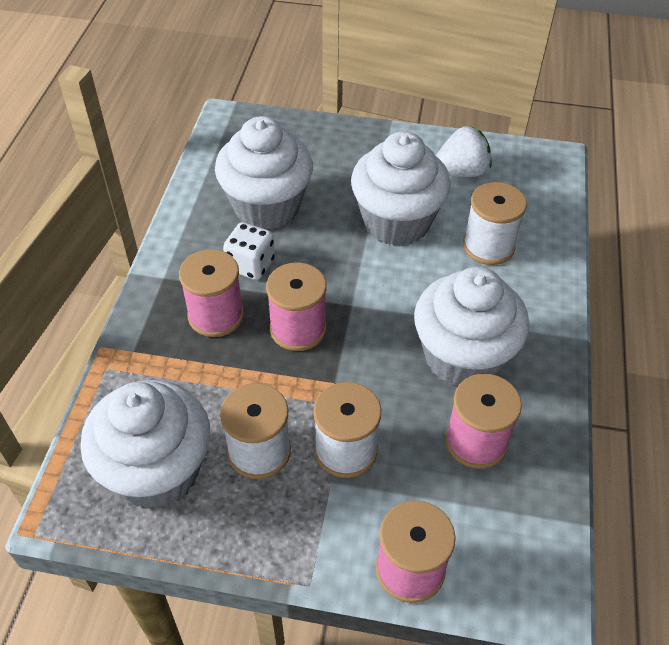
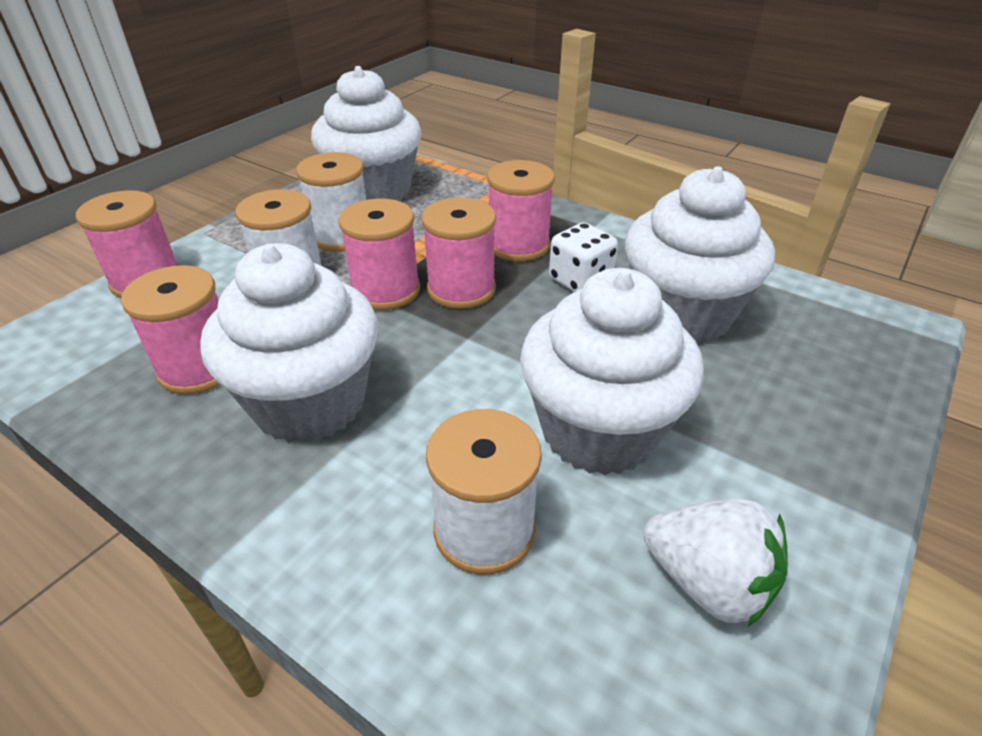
camera: 115 degrees right, 10 degrees down
white strawberry [436,126,492,177] -> white strawberry turned 60 degrees counterclockwise [644,499,788,626]
none -> pink spool [338,199,420,310]

